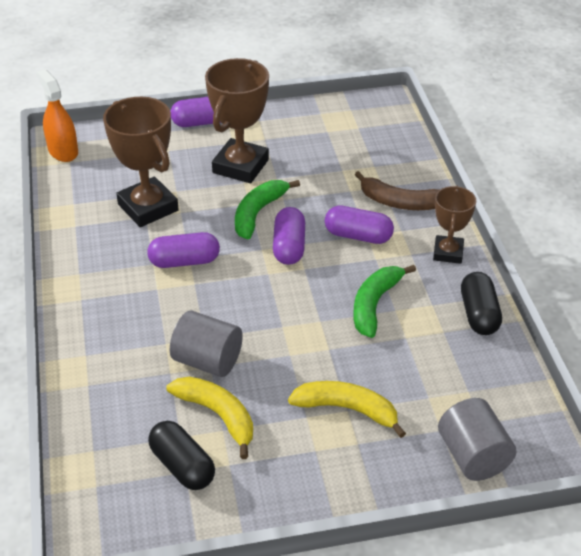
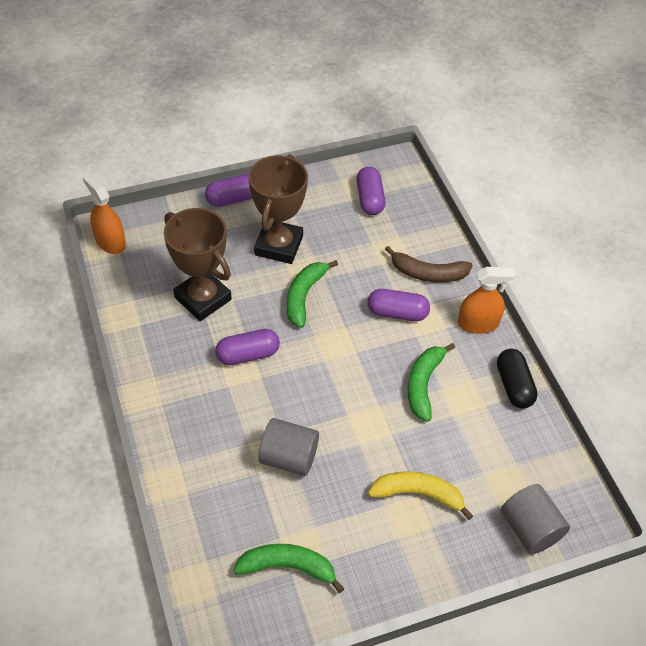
camera: 10 degrees left, 10 degrees up
black capsule [148,421,215,490] -> green banana [234,544,345,593]
yellow banana [166,377,253,459] -> none
purple capsule [273,207,305,265] -> purple capsule moved to [356,167,385,215]
brown trophy [433,185,476,264] -> orange spray bottle [458,267,516,334]

